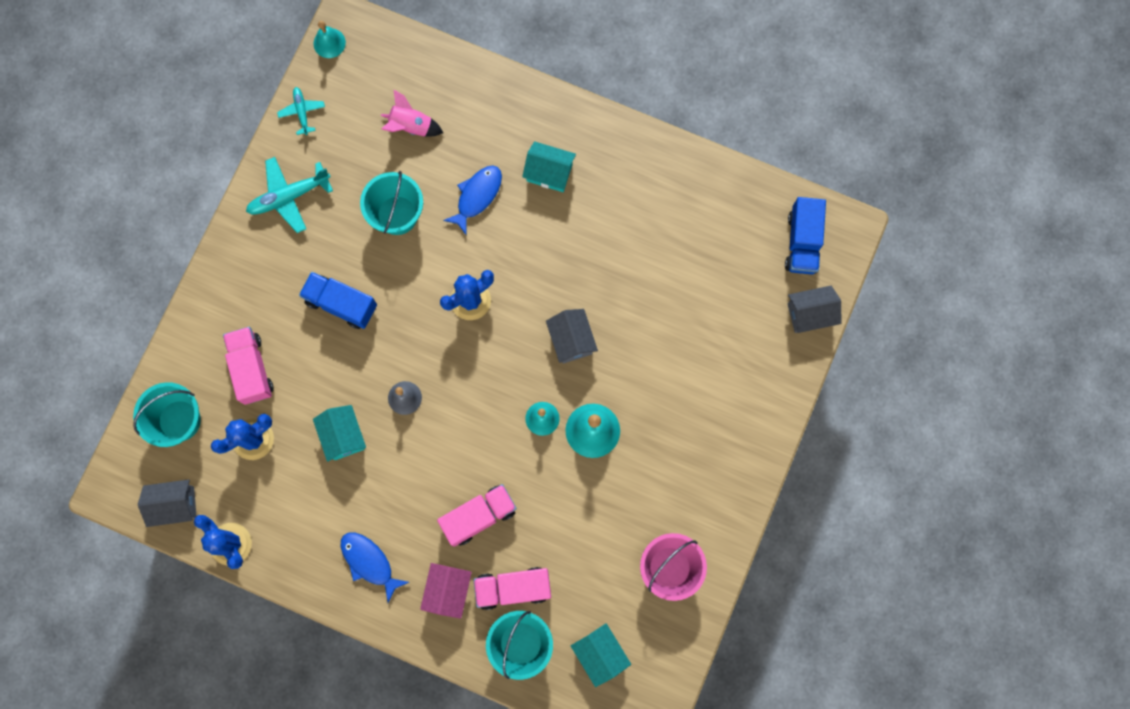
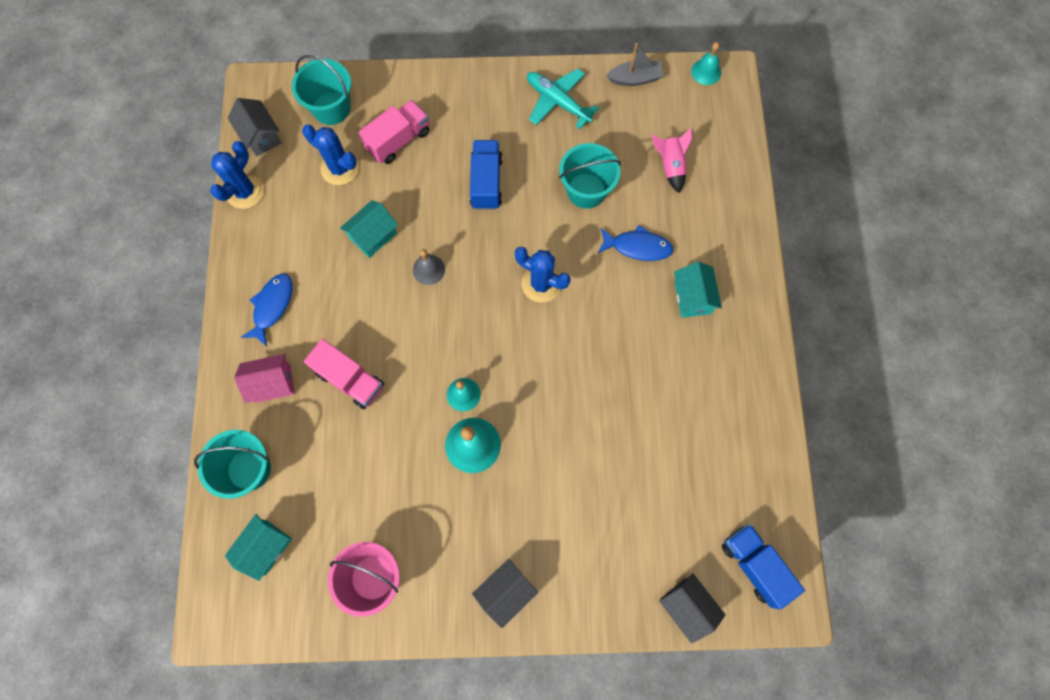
camera: 65 degrees right, 5 degrees down
turquoise plane [277,87,325,135] -> grey boat [607,43,664,86]
pink truck [473,567,551,610] -> none
grey house [546,309,598,364] -> grey house moved to [472,559,538,628]
blue truck [785,197,826,275] -> blue truck turned 75 degrees clockwise [722,524,805,610]

